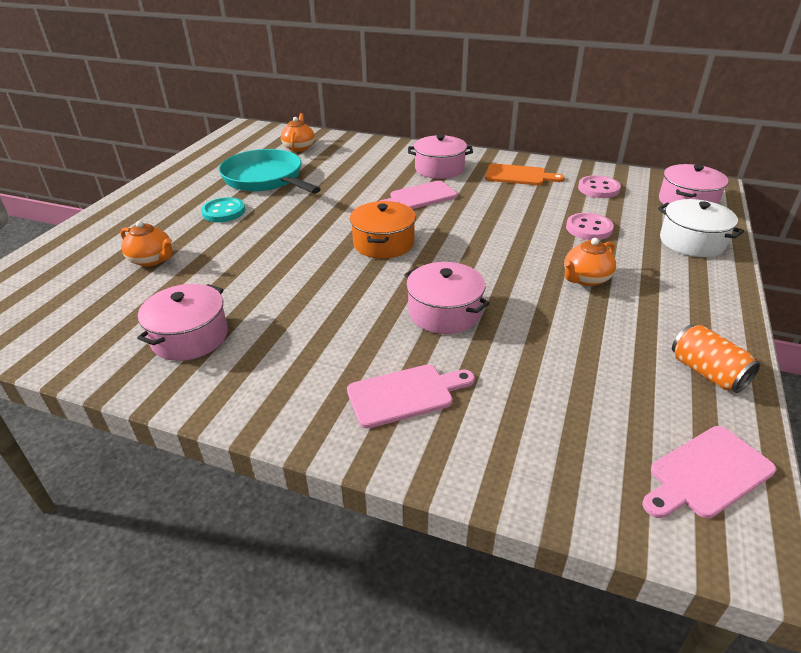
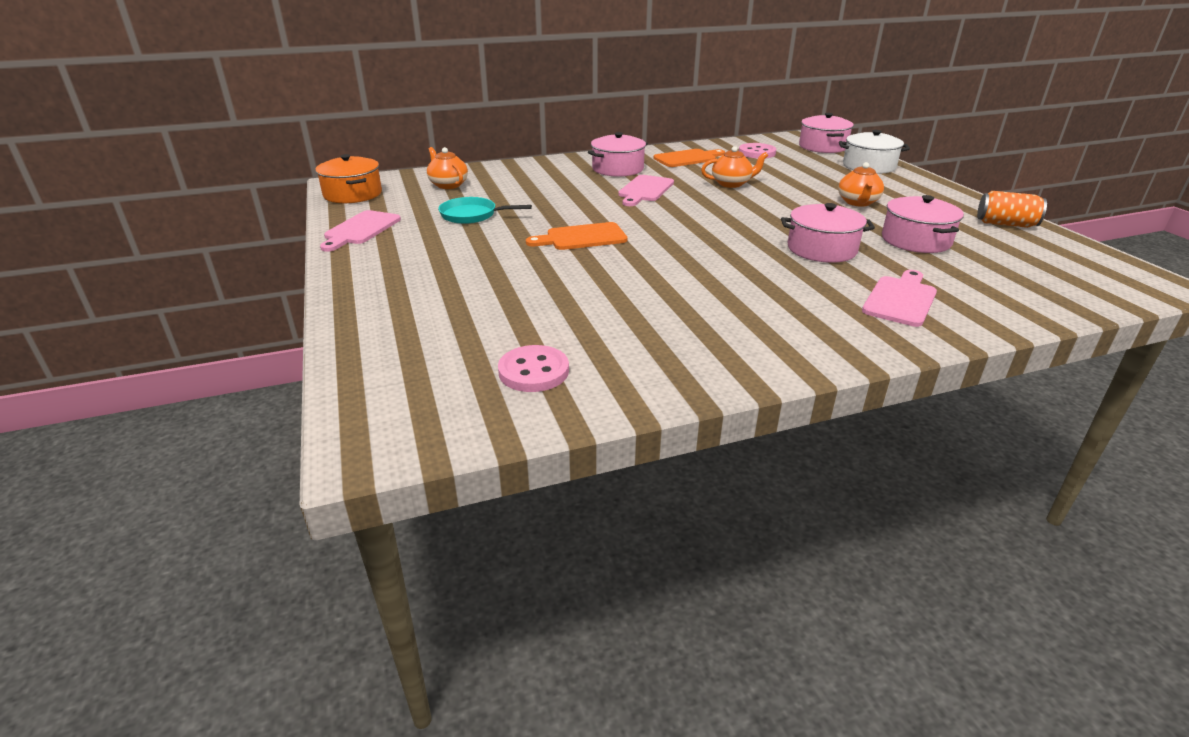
camera: 40 degrees left, 5 degrees down
orange teapot [120,221,173,267] -> orange teapot moved to [701,146,768,188]
pink pot [137,284,228,361] -> pink pot moved to [882,195,964,253]
turquoise button [201,197,245,222] -> none
turquoise pan [219,149,321,194] -> turquoise pan [438,197,532,224], size x0.57
orange pot [350,201,416,259] -> orange pot moved to [315,154,382,203]
pink button [566,213,614,240] -> pink button moved to [498,345,569,392]
pink cutting board [642,426,776,519] -> pink cutting board moved to [320,210,401,252]
none -> orange cutting board [526,222,627,250]

